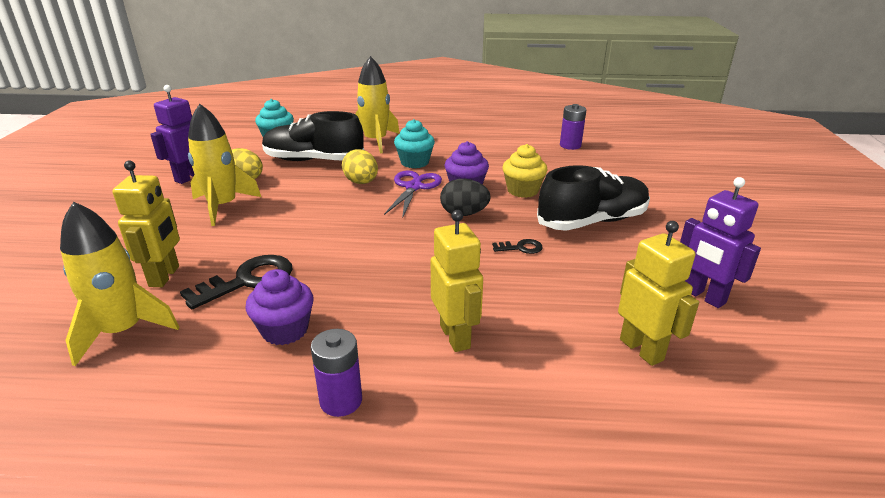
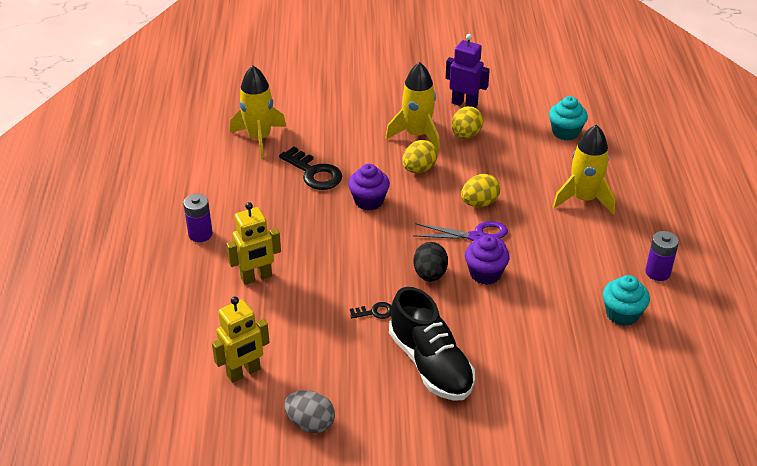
camera: 85 degrees right, 10 degrees up
yellow robot [112,161,180,287] -> none
purple cupcake [246,269,314,345] -> purple cupcake moved to [348,164,390,210]
black shoe [262,111,364,161] -> none
turquoise cupcake [394,119,435,168] -> turquoise cupcake moved to [603,275,650,326]
black key [492,239,543,254] -> black key turned 90 degrees counterclockwise [350,302,392,319]
yellow cupcake [502,144,548,198] -> none
purple battery [560,104,586,150] -> purple battery moved to [645,231,679,281]
purple robot [680,177,761,308] -> grey egg [284,390,335,433]
none -> yellow egg [402,140,438,173]

